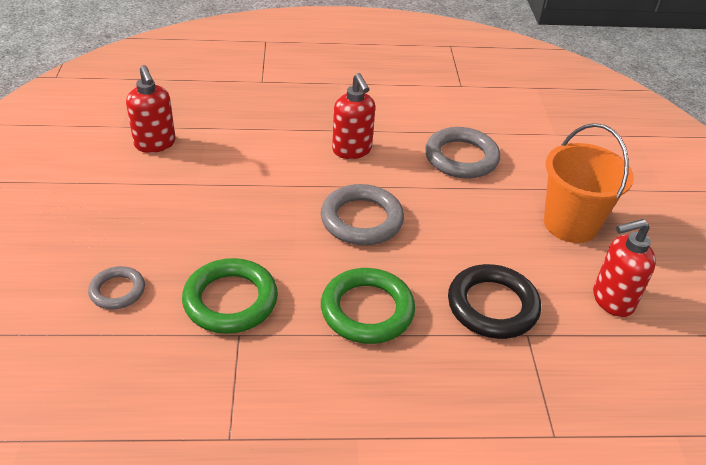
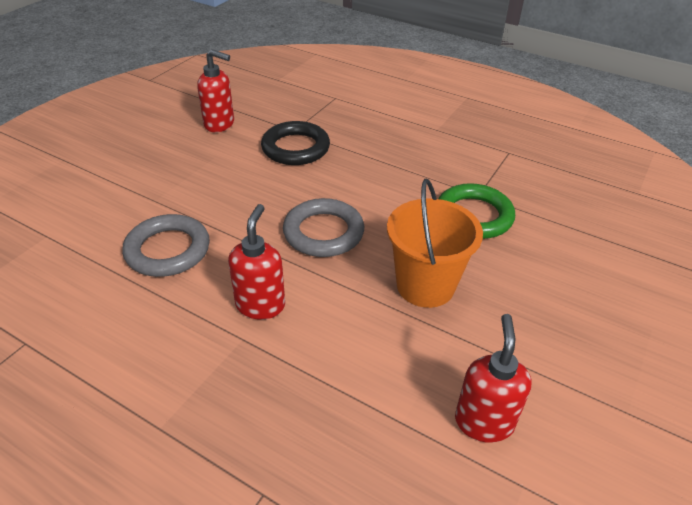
camera: 145 degrees left, 0 degrees up
grey ring [88,266,145,309] -> none
green ring [321,268,415,344] -> none
orange bucket [544,123,634,243] -> orange bucket moved to [387,179,483,308]

